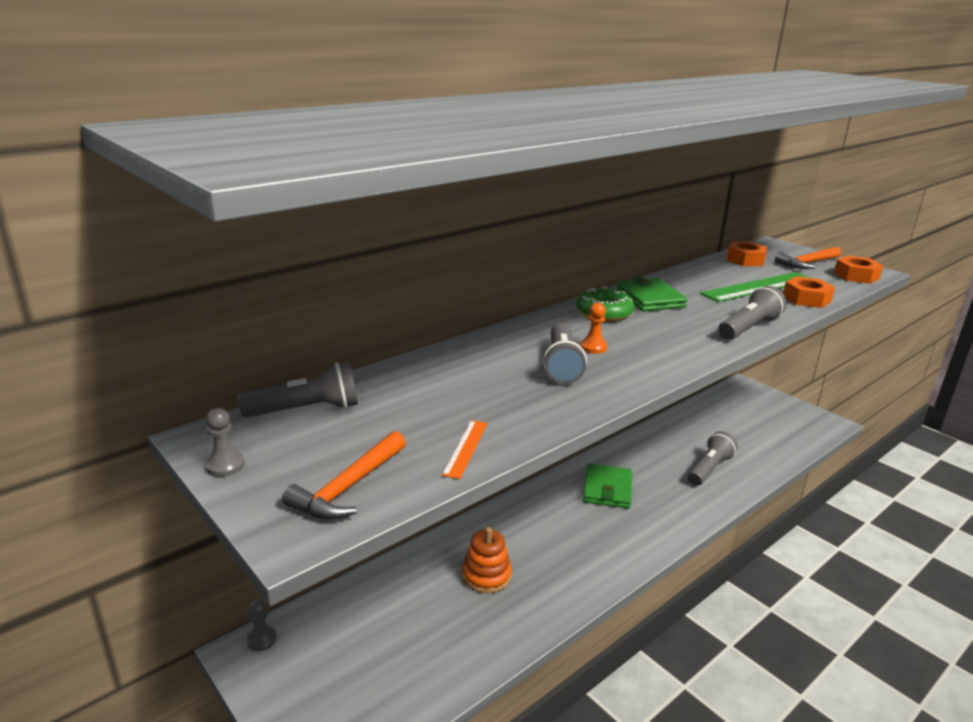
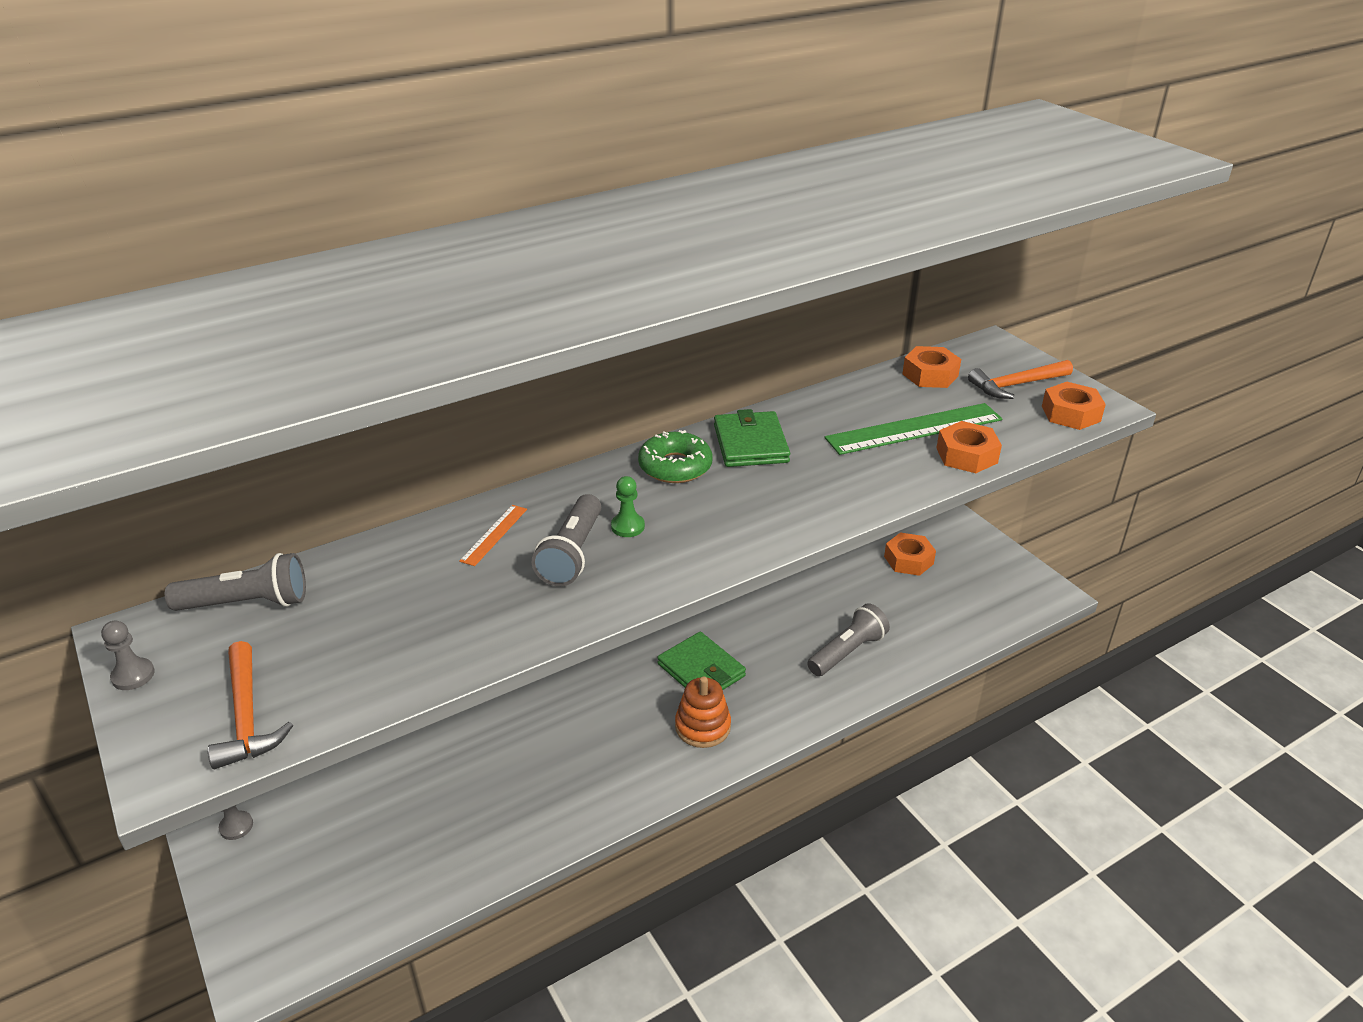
camera: 10 degrees right, 10 degrees up
orange hammer [282,431,406,520] -> orange hammer turned 60 degrees counterclockwise [208,641,293,769]
orange ruler [442,420,488,479] -> orange ruler moved to [459,505,527,566]
orange stacking toy [462,527,512,593] -> orange stacking toy moved to [675,677,731,748]
orange pawn [580,303,608,354] -> green pawn [611,476,645,537]
green wallet [583,464,632,509] -> green wallet turned 60 degrees counterclockwise [657,632,746,690]
grey flashlight [718,286,786,340] -> none
none -> orange nut [884,533,936,576]

